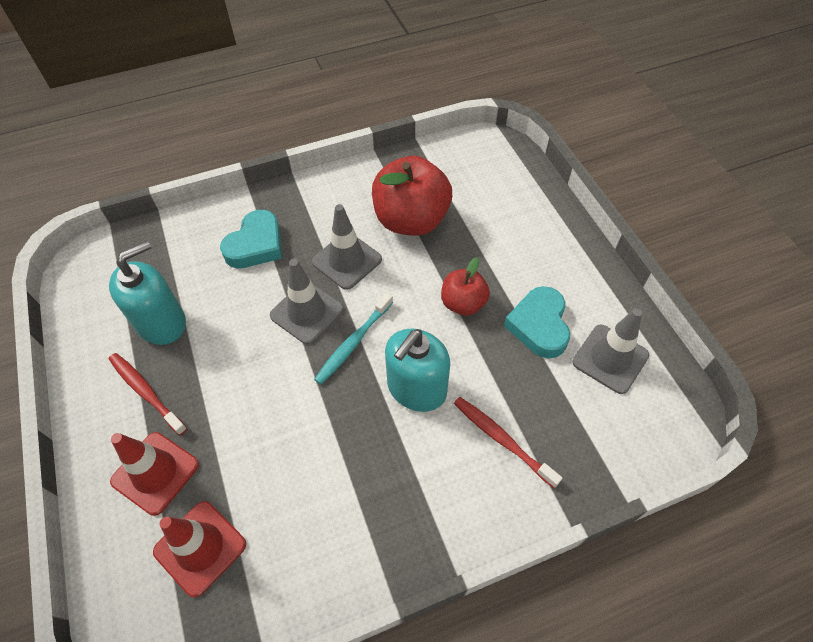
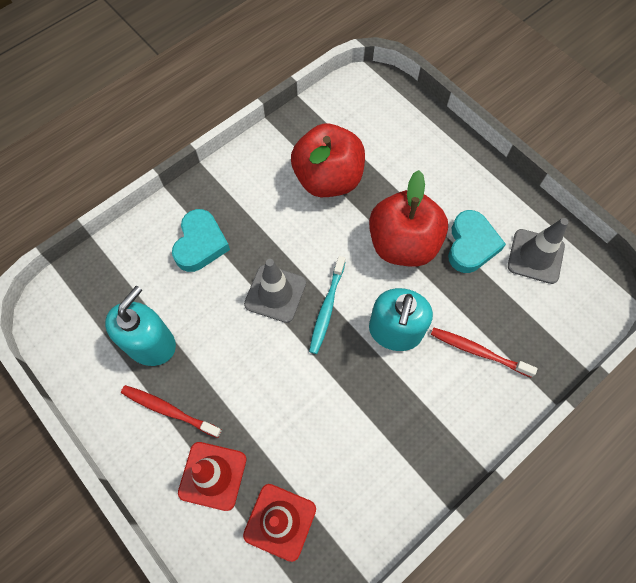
camera: 20 degrees left, 10 degrees up
grey traffic cone [312,204,382,290] -> none
red apple [441,257,490,316] -> red apple [369,170,448,267], size x1.79
turquoise heart [504,286,570,359] -> turquoise heart turned 150 degrees counterclockwise [448,210,506,273]

